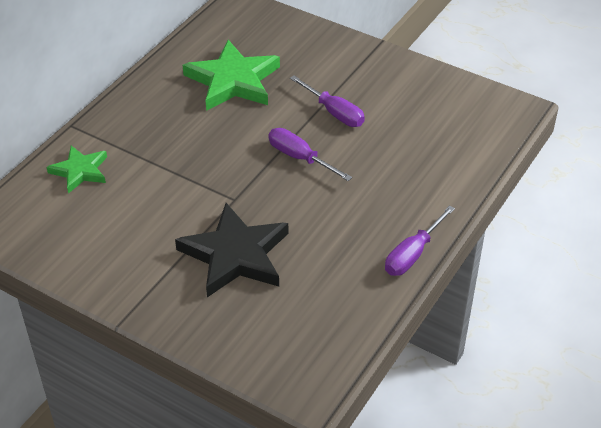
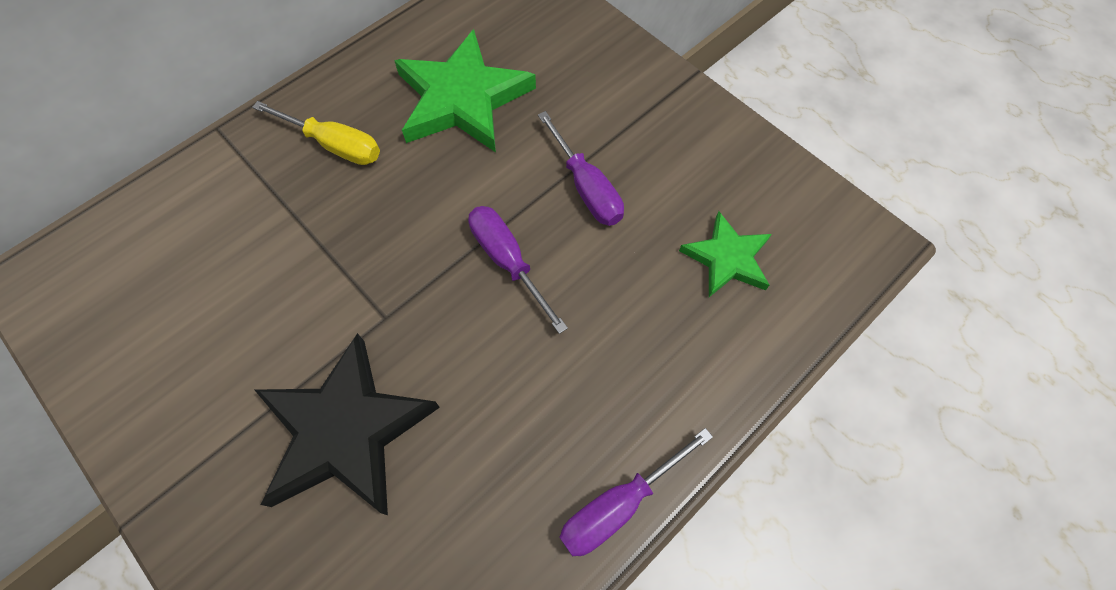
camera: 15 degrees right, 20 degrees up
green star [46,146,107,194] -> green star moved to [679,211,772,297]
none -> yellow screwdriver [252,101,380,165]

